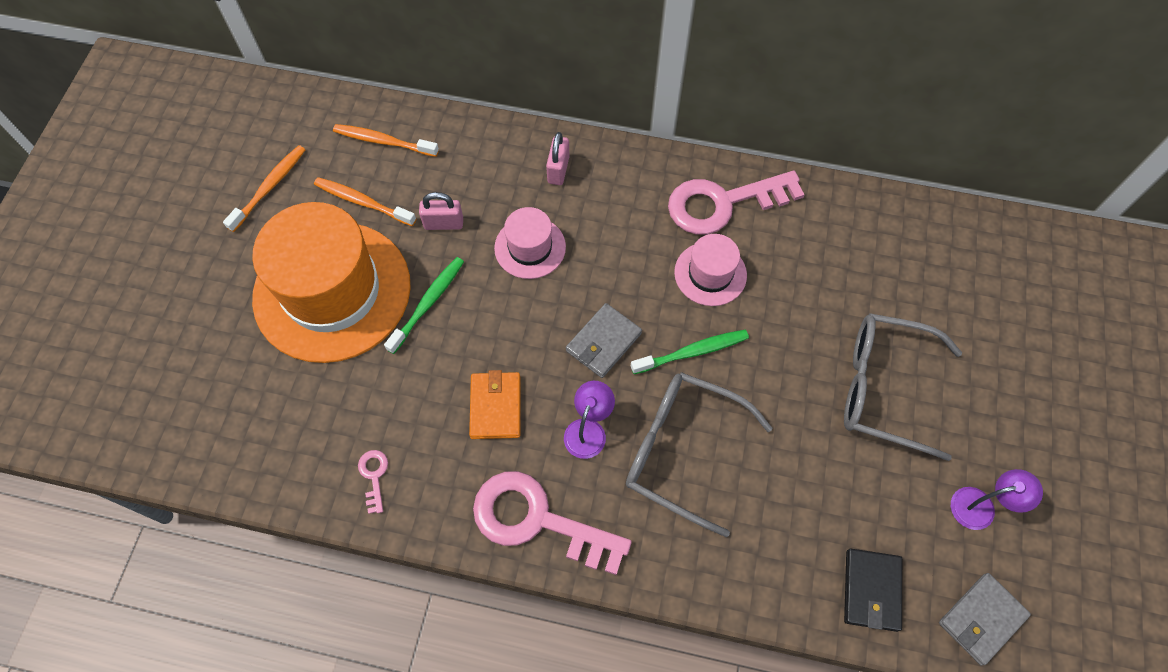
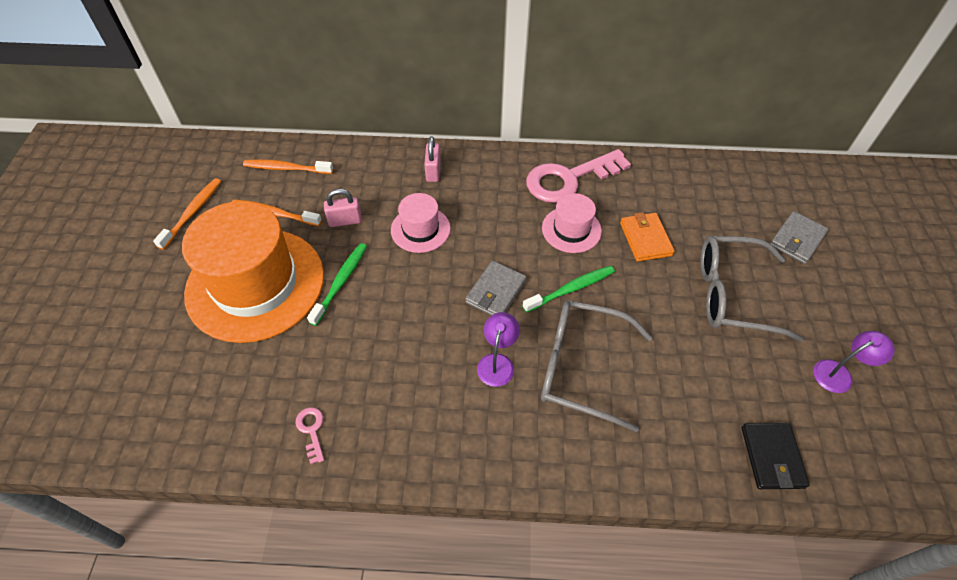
camera: 10 degrees left, 10 degrees down
orange wallet [469,370,520,439] -> orange wallet moved to [620,212,675,262]
pink key [473,471,632,575] -> none
grey wallet [939,573,1031,666] -> grey wallet moved to [770,211,829,264]

